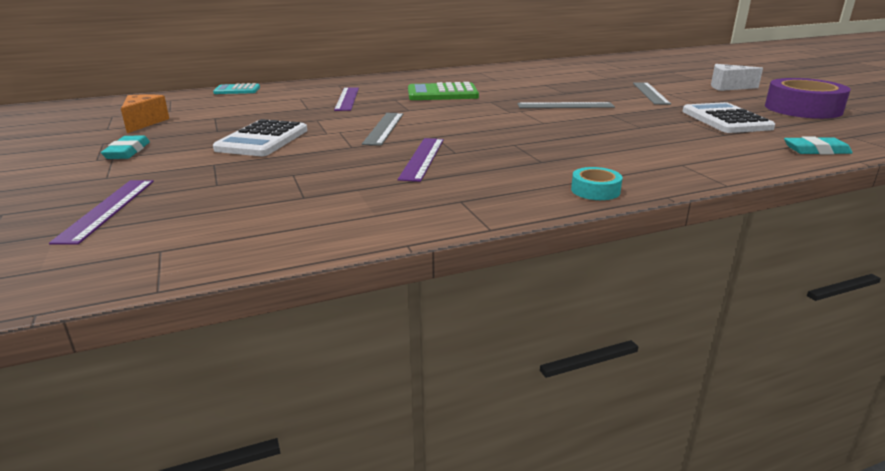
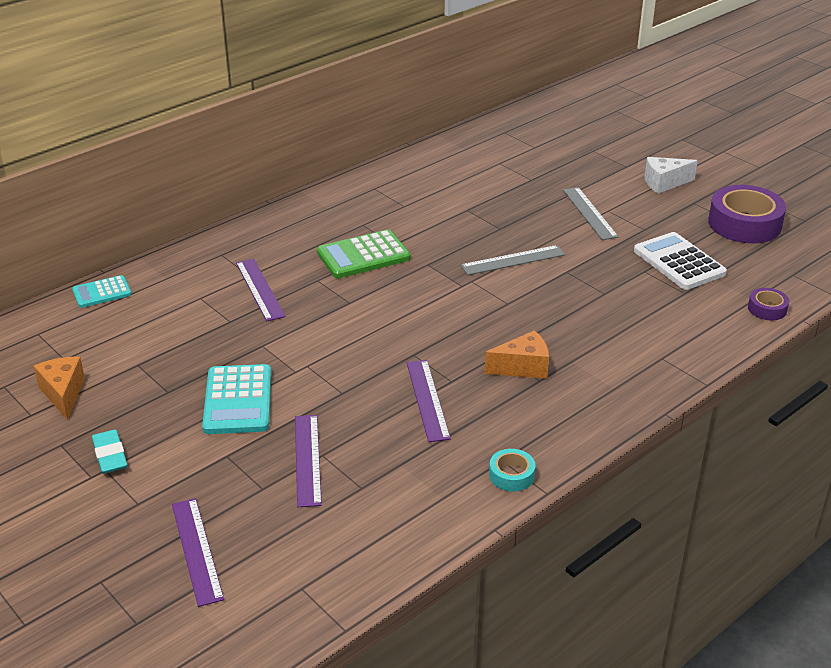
camera: 20 degrees left, 10 degrees up
white calculator [213,119,307,156] -> turquoise calculator [202,364,271,434]
grey ruler [362,113,403,146] -> none
turquoise tape [571,167,623,200] -> turquoise tape moved to [489,449,535,492]
turquoise eraser [784,137,853,155] -> purple tape [748,288,789,320]
none -> purple ruler [295,415,322,507]
none -> orange cheese [484,330,549,379]

